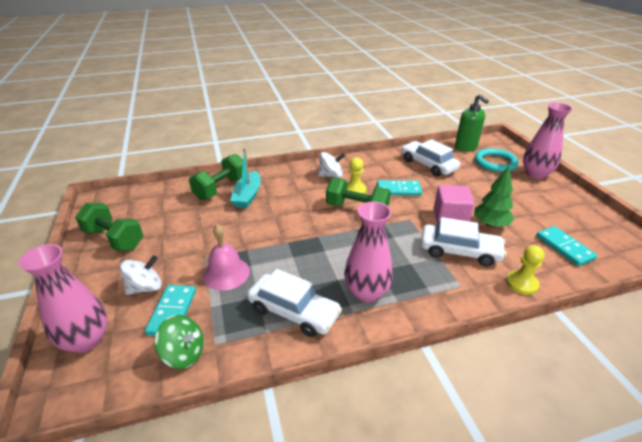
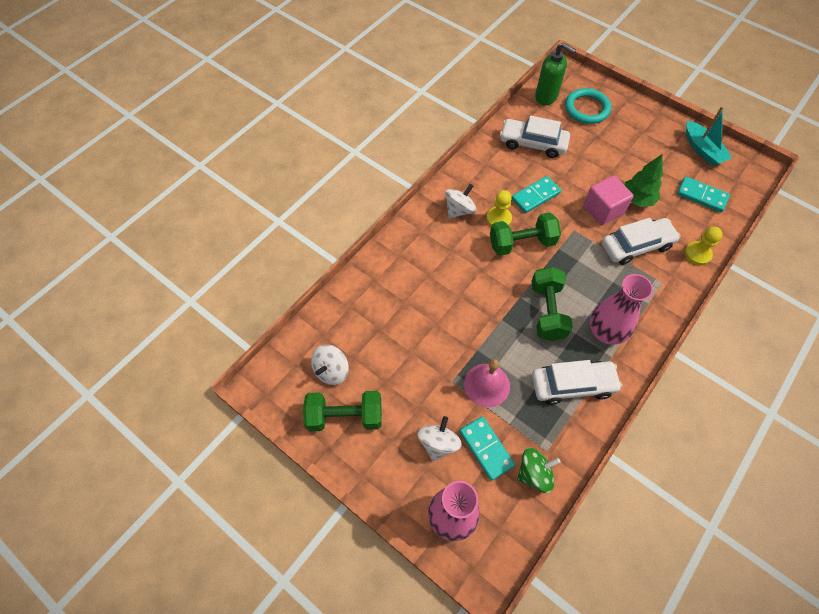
camera: 35 degrees left, 25 degrees up
green dumbbell [189,154,243,200] -> green dumbbell moved to [531,266,573,341]
turquoise boat [230,148,261,208] -> turquoise boat moved to [686,107,733,166]
pink vase [523,103,573,179] -> none
none -> white spinning top [311,345,349,385]

